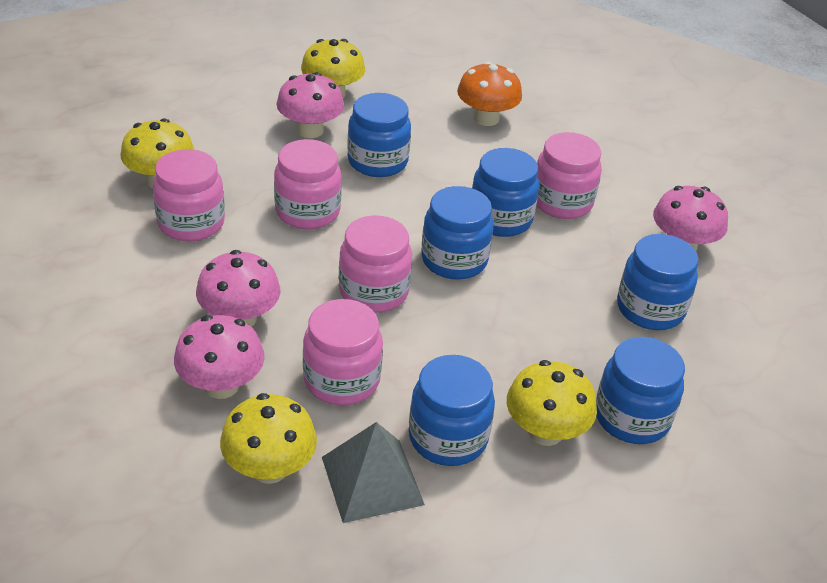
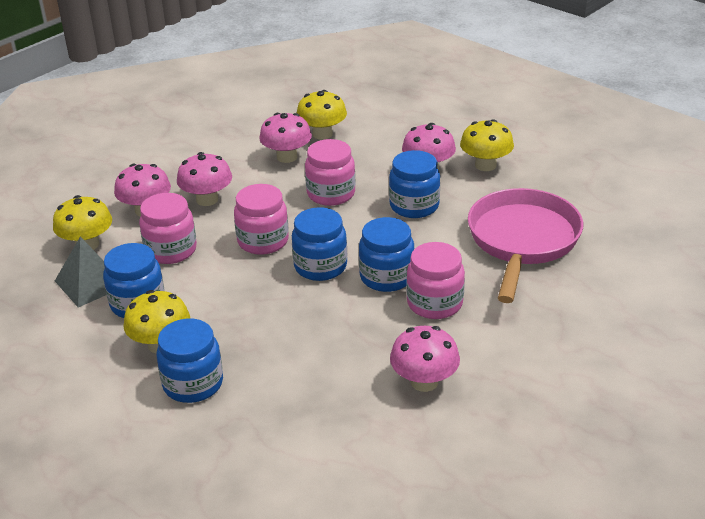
camera: 75 degrees right, 5 degrees down
pink jar [153,149,225,241] -> pink mushroom [259,113,312,163]
orange mushroom [457,61,522,126] -> pink pan [468,188,583,303]
blue jar [617,234,699,330] -> none

